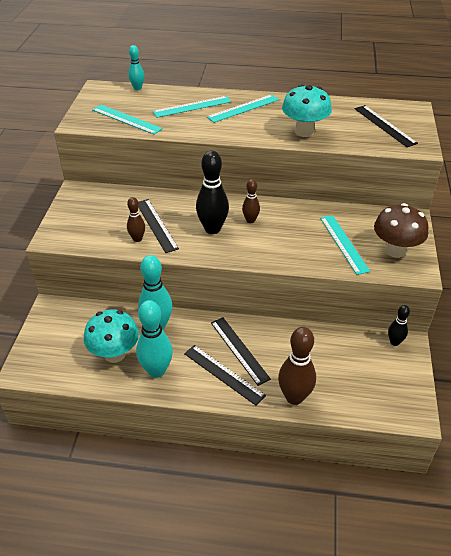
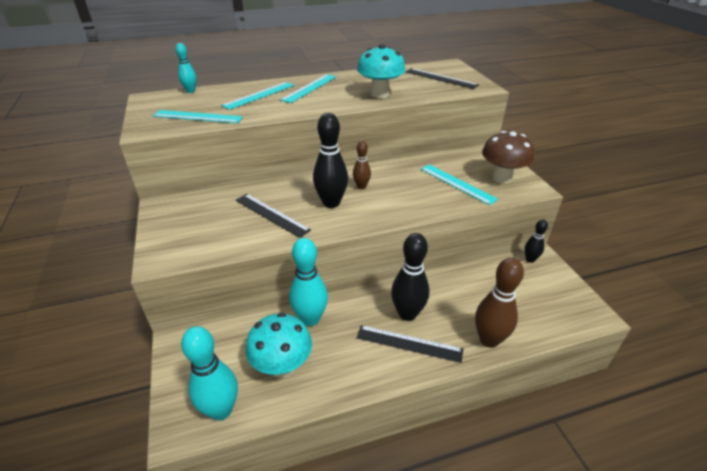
camera: 25 degrees left, 5 degrees down
brown bowling pin [127,197,145,242] -> none
turquoise bowling pin [136,300,173,378] -> turquoise bowling pin moved to [181,326,238,420]
black ruler [211,317,271,386] -> black bowling pin [391,233,429,321]

